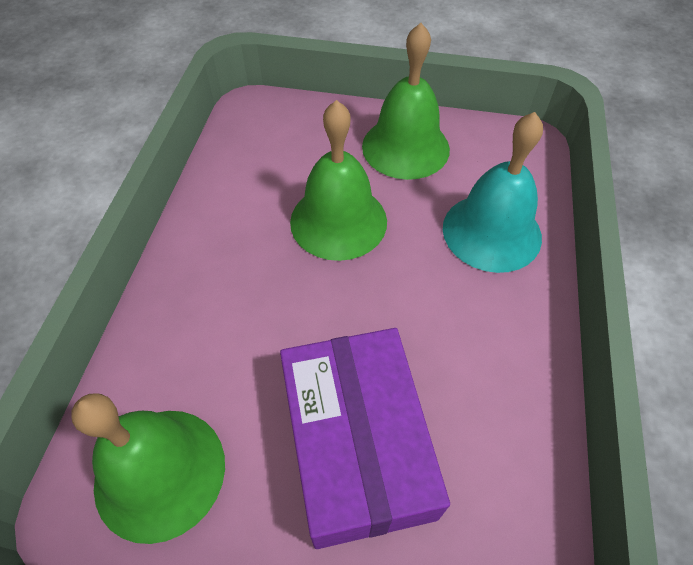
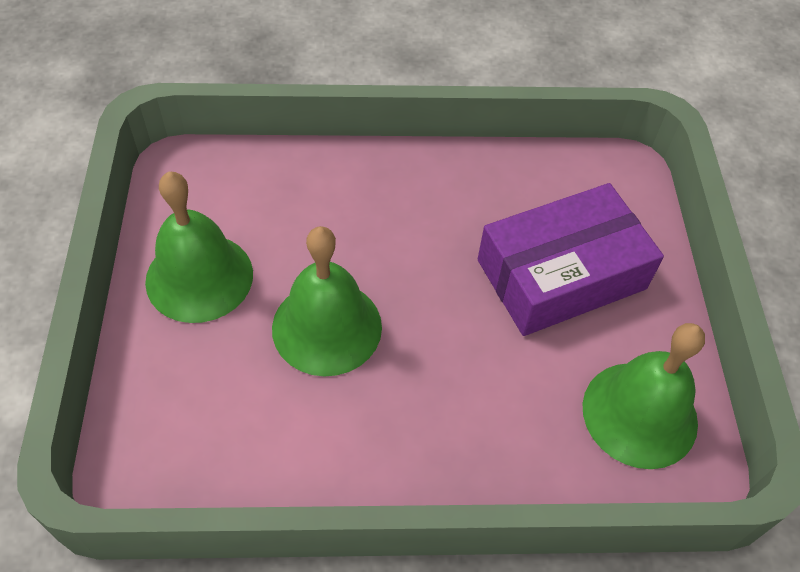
camera: 105 degrees left, 0 degrees up
turquoise bell [443,112,543,273] -> none

